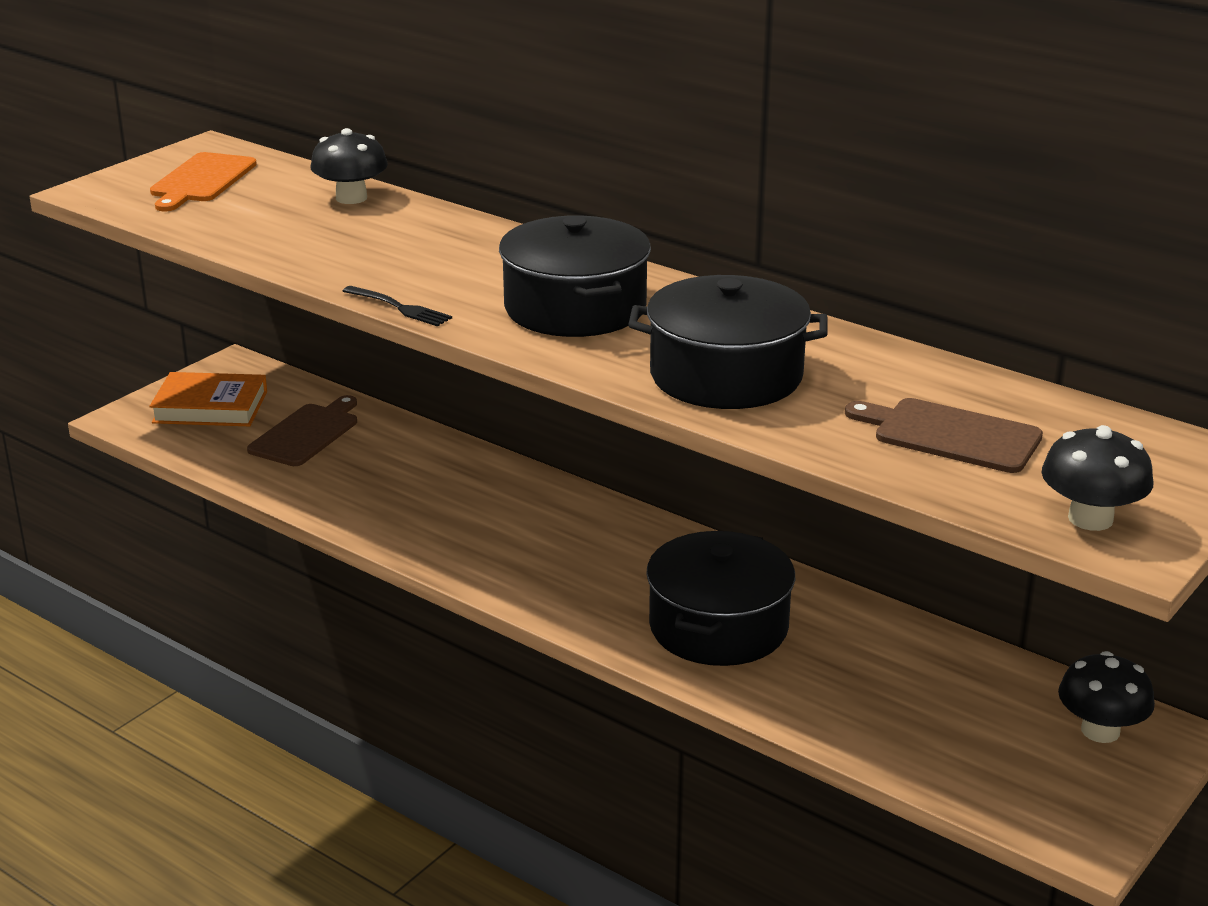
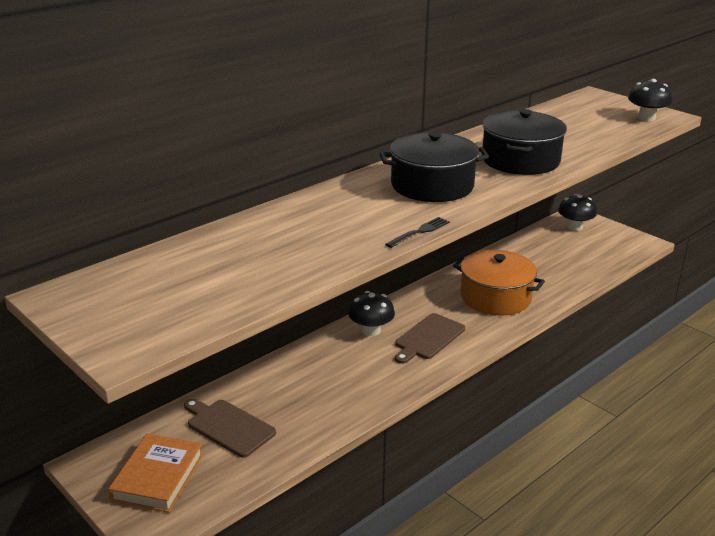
camera: 80 degrees left, 0 degrees up
orange cutting board [150,152,257,211] -> none
black mushroom [311,128,388,204] -> black mushroom moved to [348,291,395,336]
black pot [646,531,795,666] -> orange pot [453,250,545,315]
brown cutting board [845,398,1043,473] -> brown cutting board moved to [395,313,465,364]

